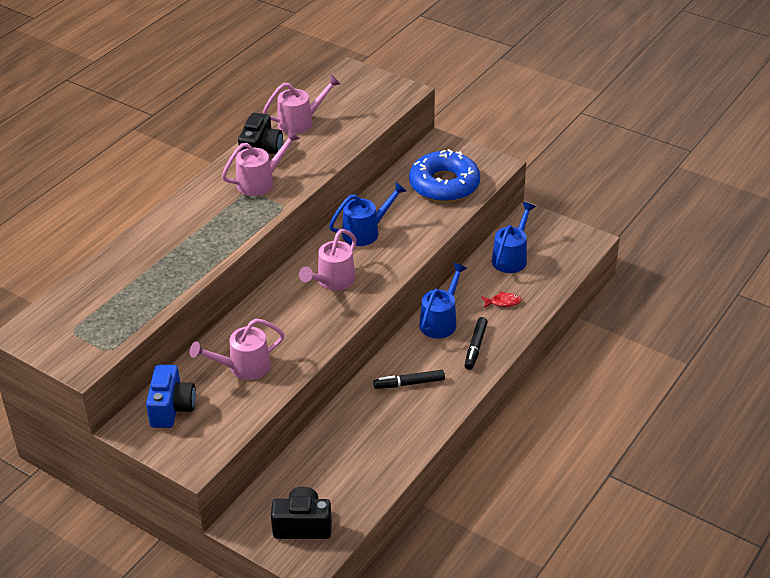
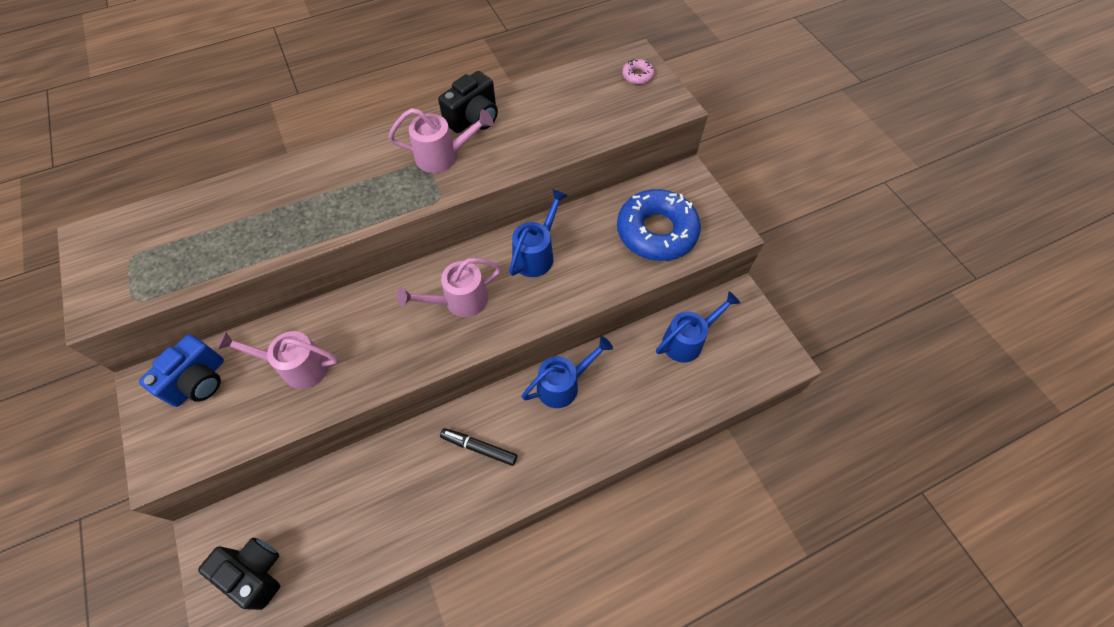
camera: 30 degrees right, 20 degrees up
pink watering can [263,75,341,134] -> none
blue watering can [329,182,406,246] -> blue watering can turned 60 degrees counterclockwise [509,189,568,277]
black marker [464,317,488,370] -> none
red fish [481,291,522,308] -> none
none -> pink donut [622,59,654,85]

